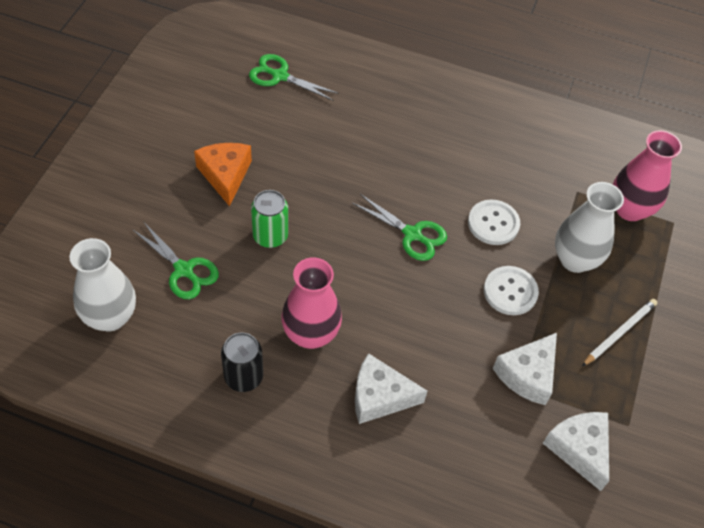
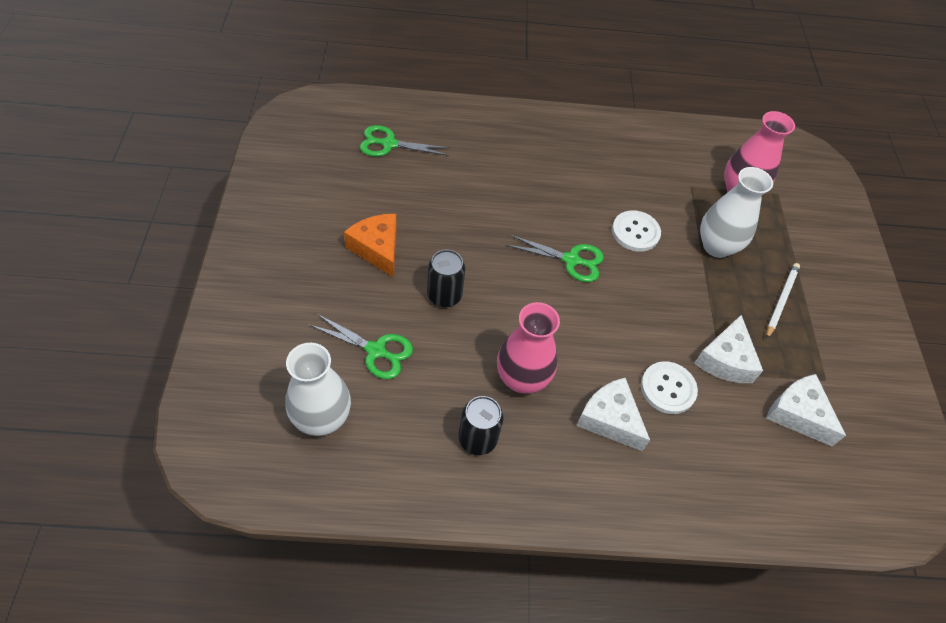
camera: 20 degrees left, 0 degrees up
green can [251,190,288,248] -> black can [427,249,465,307]
white cheese [355,353,427,424] -> white cheese turned 60 degrees clockwise [576,378,650,451]
white button [484,266,539,315] -> white button moved to [641,361,698,414]

